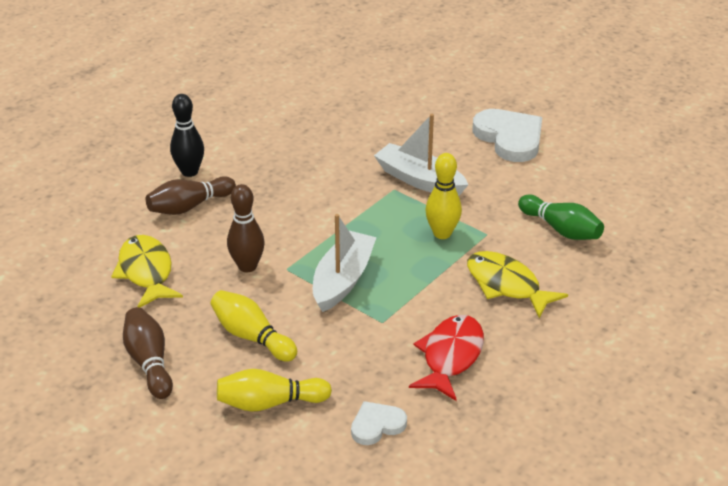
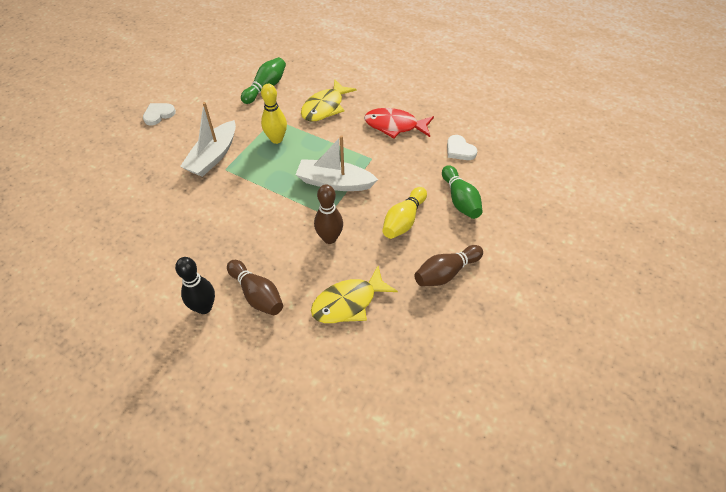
camera: 100 degrees left, 15 degrees up
yellow bowling pin [217,369,332,412] -> green bowling pin [442,165,483,219]
white heart [472,109,542,162] -> white heart [143,103,176,126], size x0.54

